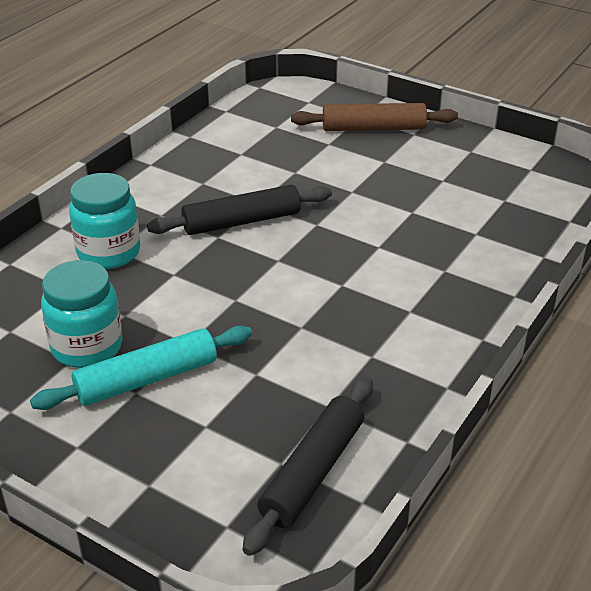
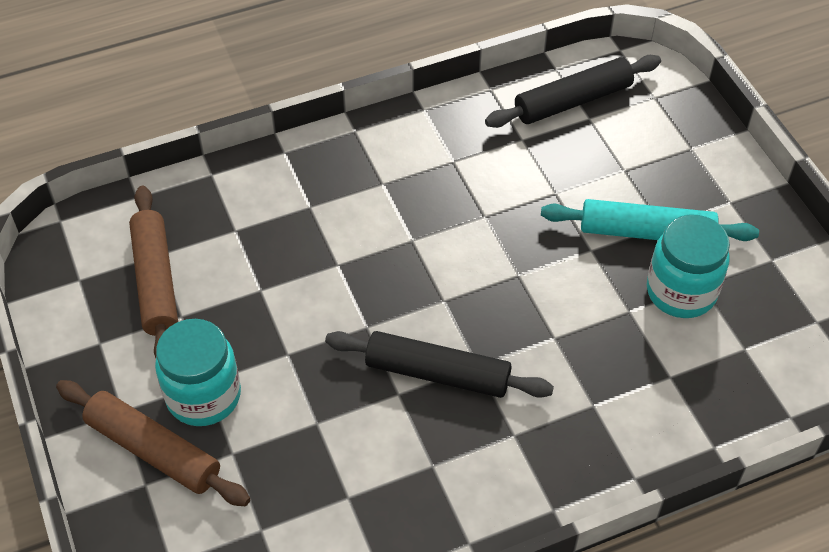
camera: 145 degrees left, 15 degrees up
turquoise jar [69,173,140,269] -> turquoise jar moved to [155,319,241,426]
none -> brown rolling pin [129,186,178,358]

